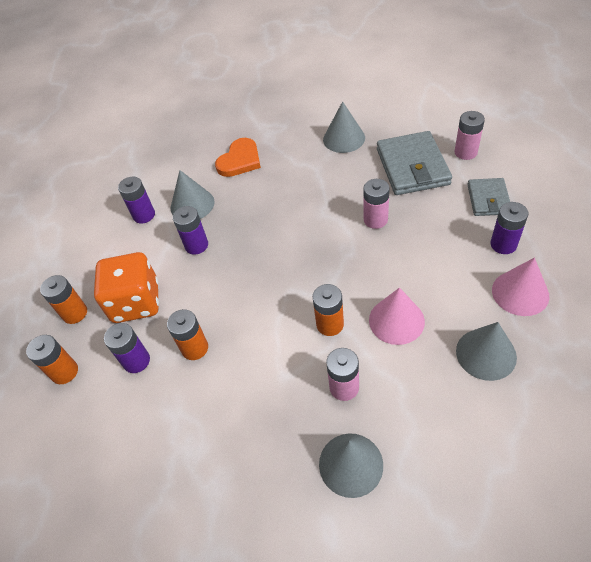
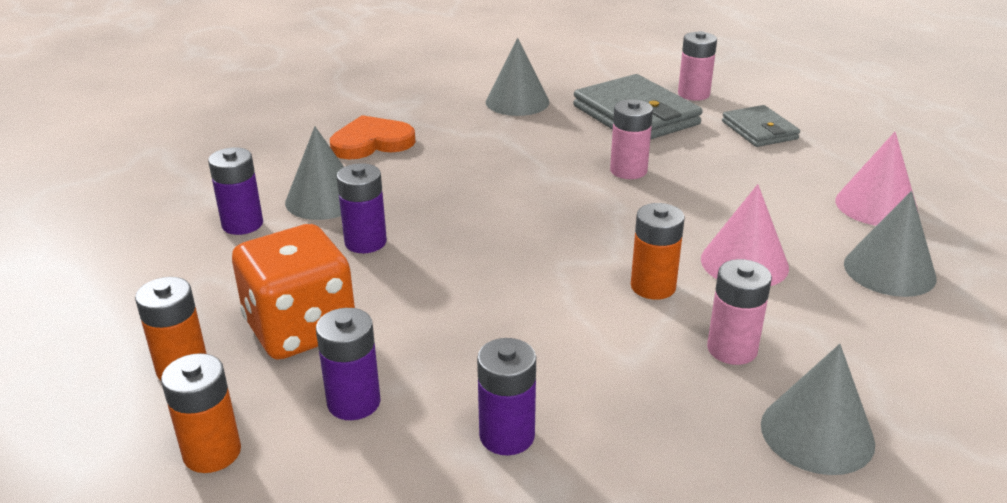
camera: 30 degrees left, 20 degrees down
orange battery [167,309,208,360] -> none
orange heart [215,138,261,177] -> orange heart turned 120 degrees counterclockwise [330,115,415,159]
purple battery [490,202,528,254] -> purple battery moved to [477,338,536,455]

